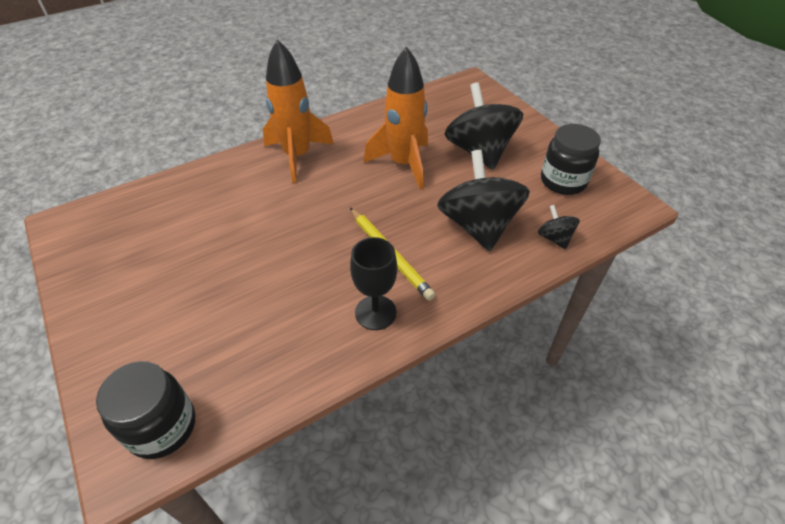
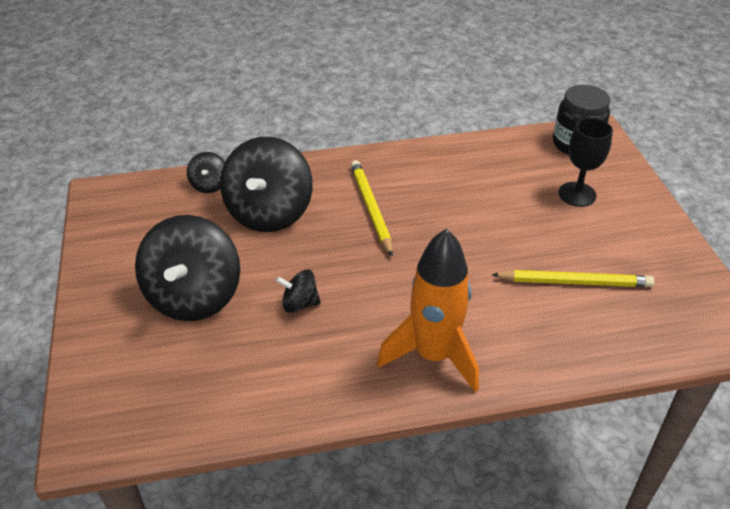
camera: 160 degrees left, 5 degrees down
black goblet [350,237,397,330] -> black goblet moved to [559,118,613,207]
orange rocket [364,46,428,190] -> black spinning top [276,270,321,313]
black jar [541,124,601,195] -> none
none -> yellow pencil [491,270,654,287]

